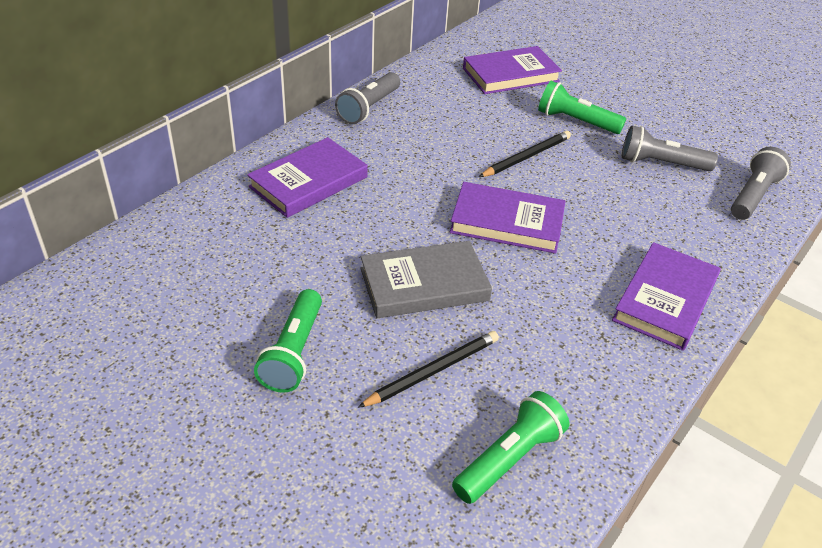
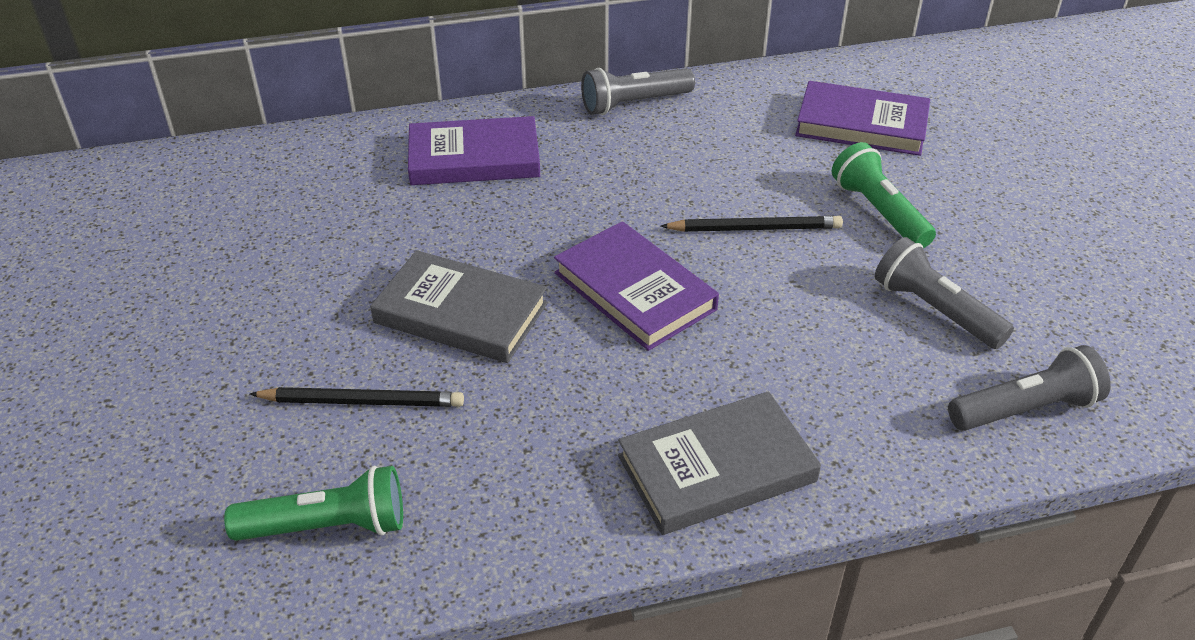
camera: 40 degrees right, 0 degrees up
green flashlight [254,289,322,393] -> none
purple book [612,242,721,351] -> grey book [618,391,821,535]

